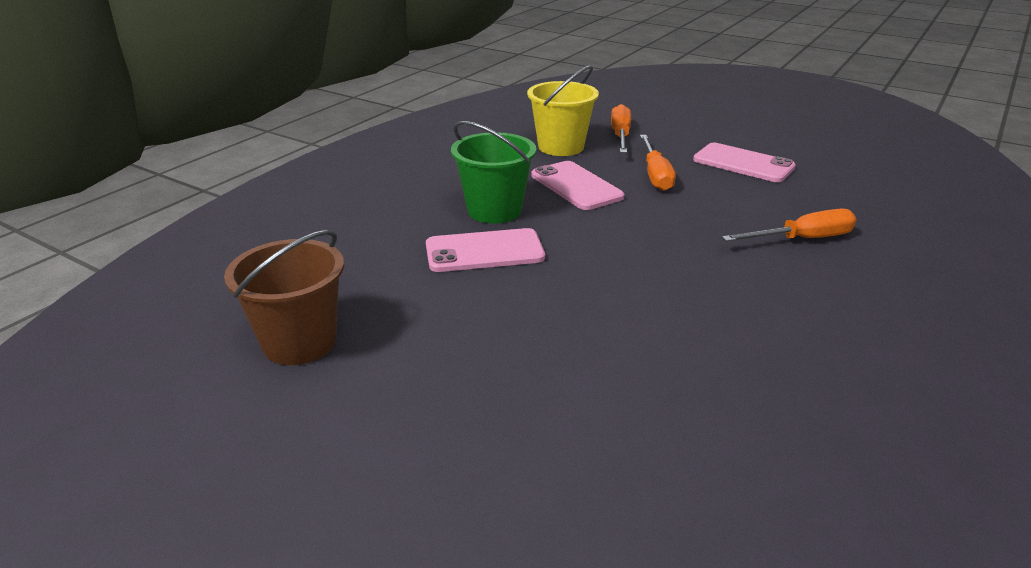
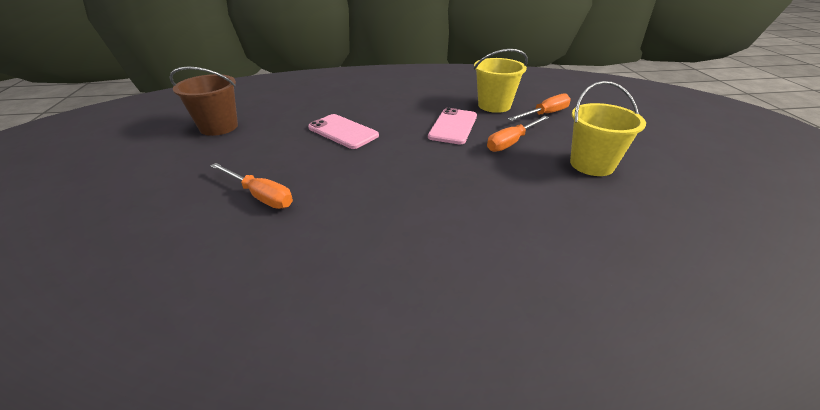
camera: 50 degrees right, 5 degrees up
green bucket [451,121,536,223] -> none
pink phone [693,143,796,182] -> yellow bucket [570,81,646,176]
orange screwdriver [722,208,857,242] -> orange screwdriver moved to [210,163,293,209]

